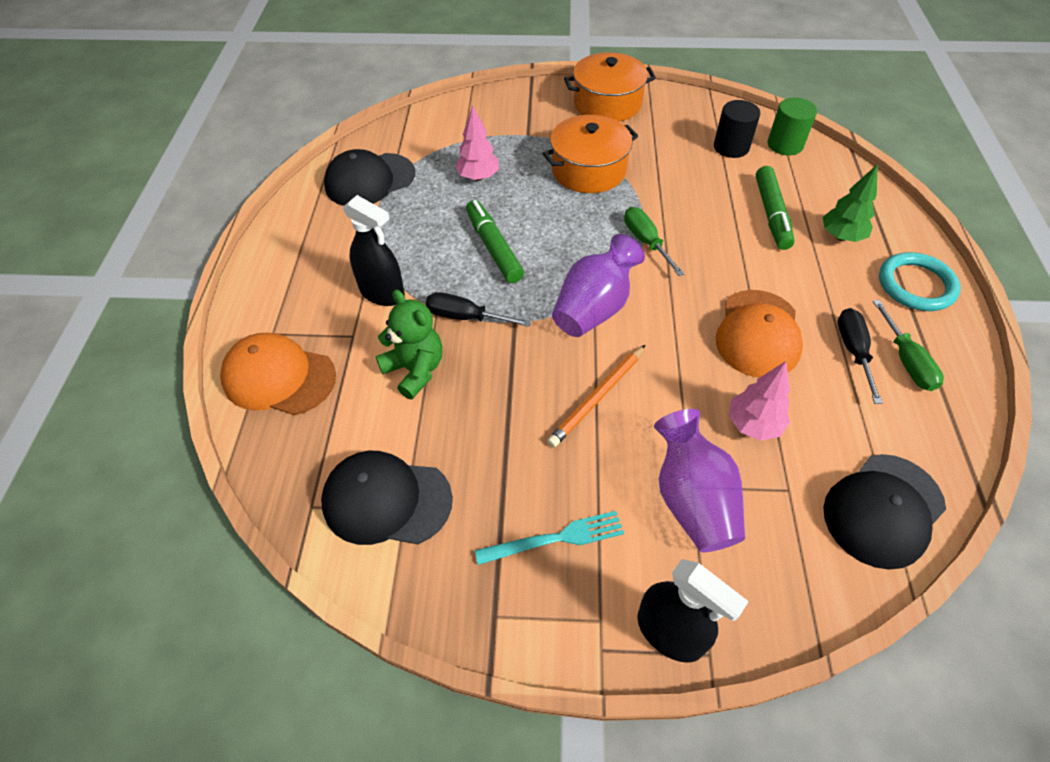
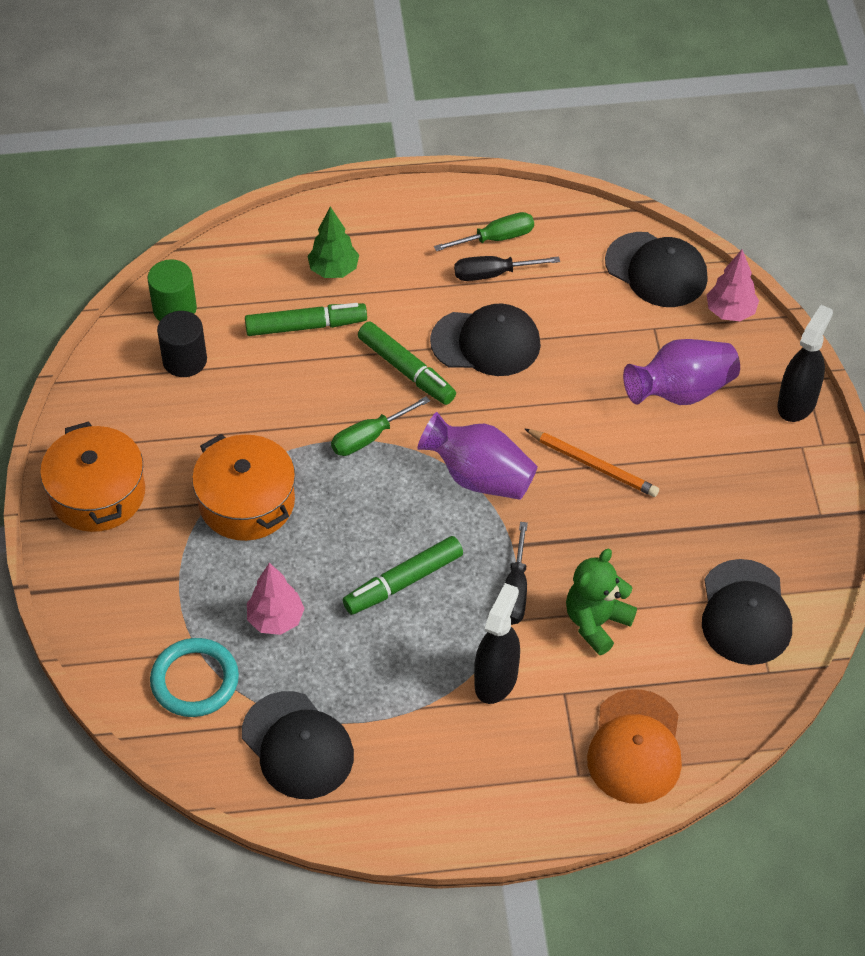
camera: 100 degrees left, 0 degrees up
turquoise fork [475,511,624,565] -> none
orange cap [715,290,803,378] -> black cap [430,304,541,376]
pink tree [729,361,790,441] -> pink tree moved to [707,249,759,321]
turquoise ring [879,252,961,311] -> turquoise ring moved to [150,638,239,717]
none -> green marker [358,322,456,405]

